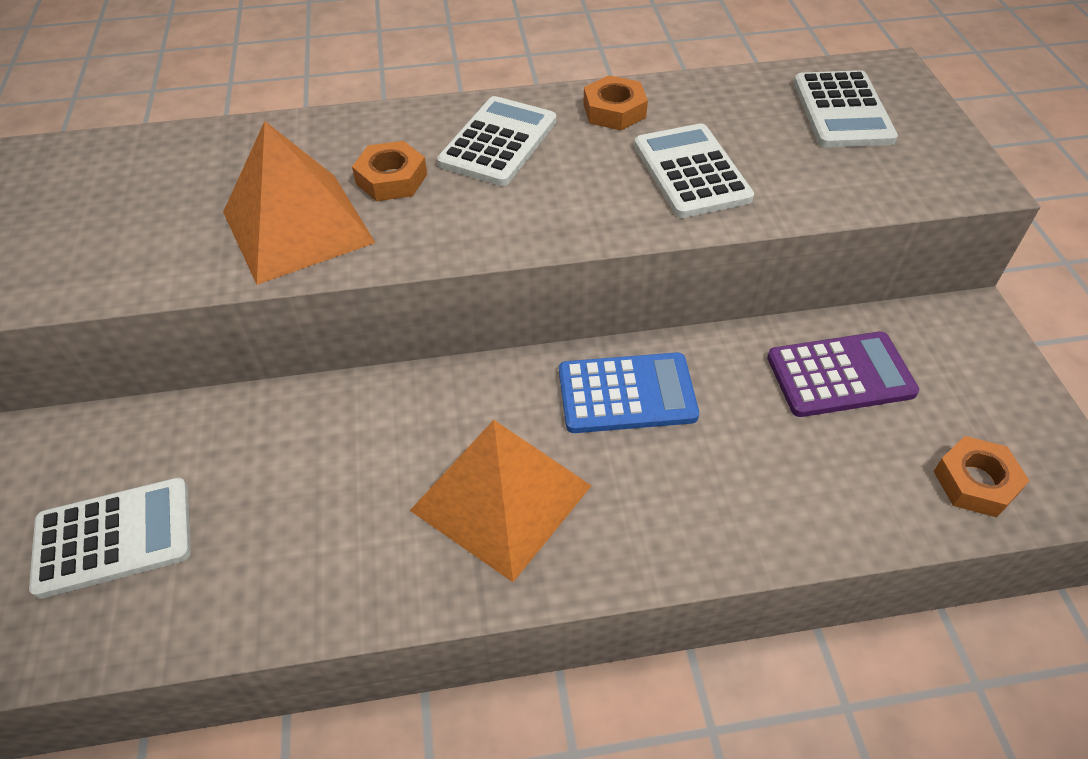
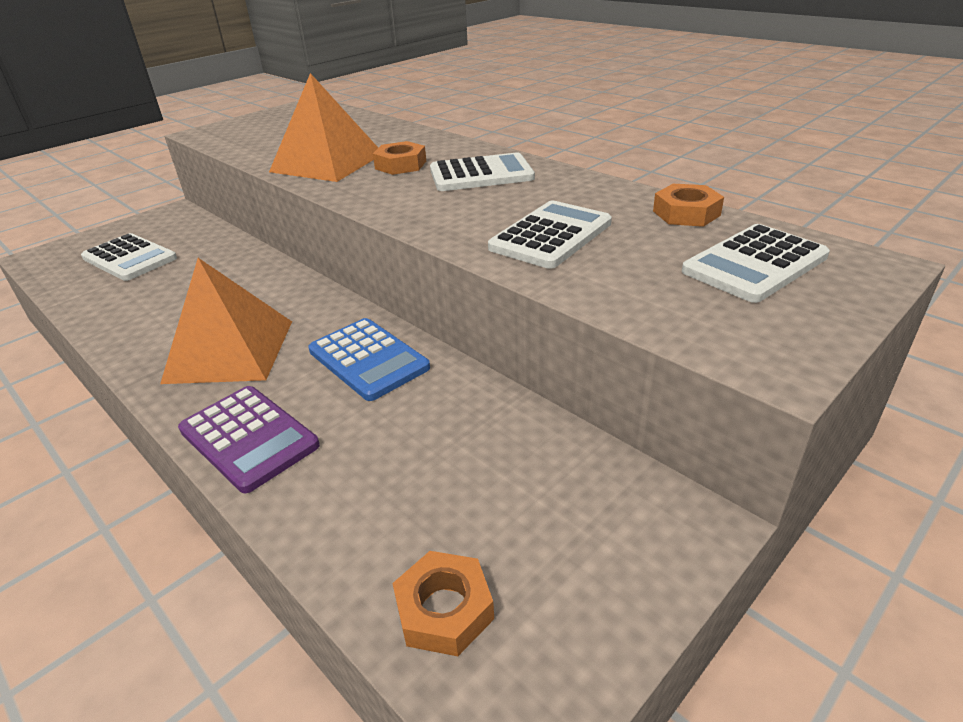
camera: 55 degrees right, 15 degrees down
orange nut [583,75,648,130] -> orange nut moved to [653,184,724,227]
purple calculator [767,332,919,417] -> purple calculator moved to [178,386,320,493]

